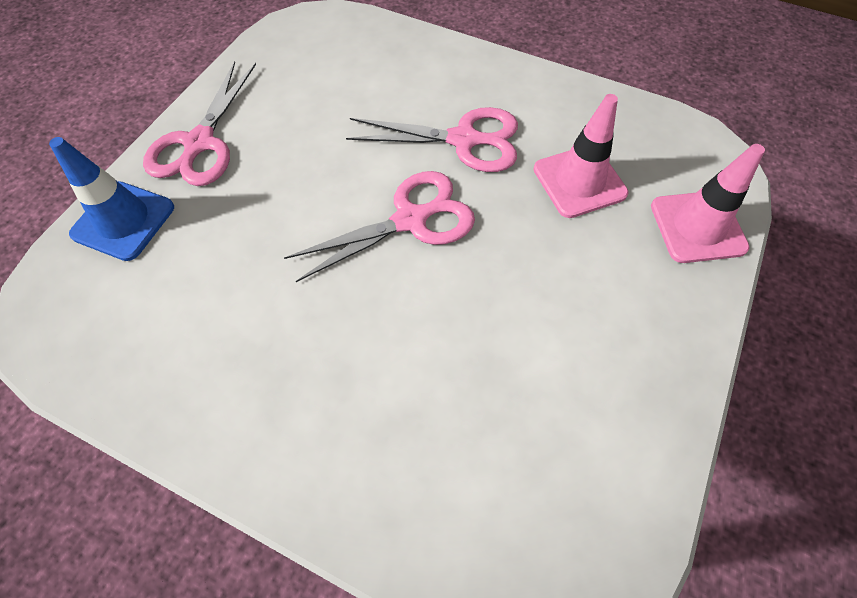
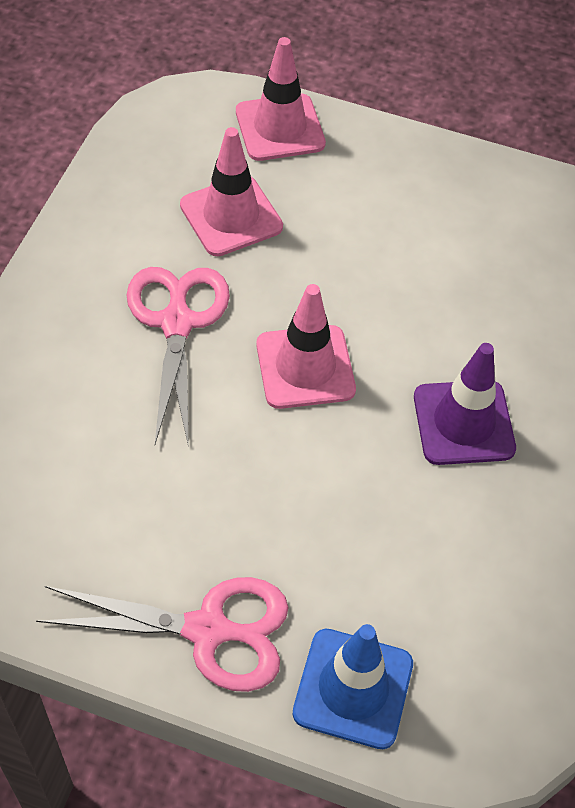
camera: 100 degrees left, 5 degrees down
pink scissors [284,171,475,282] -> pink traffic cone [256,284,356,409]
none -> purple traffic cone [414,343,516,465]

